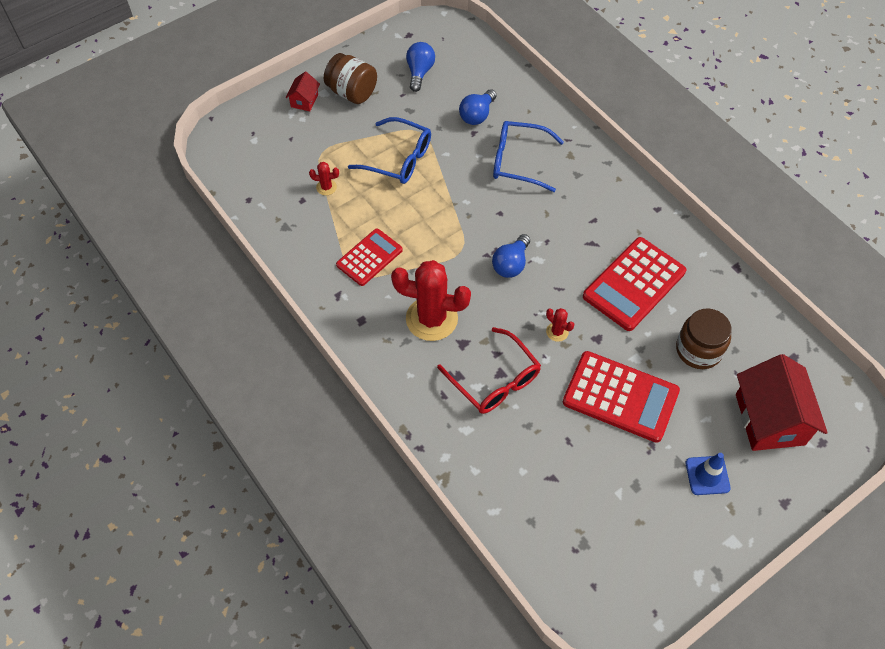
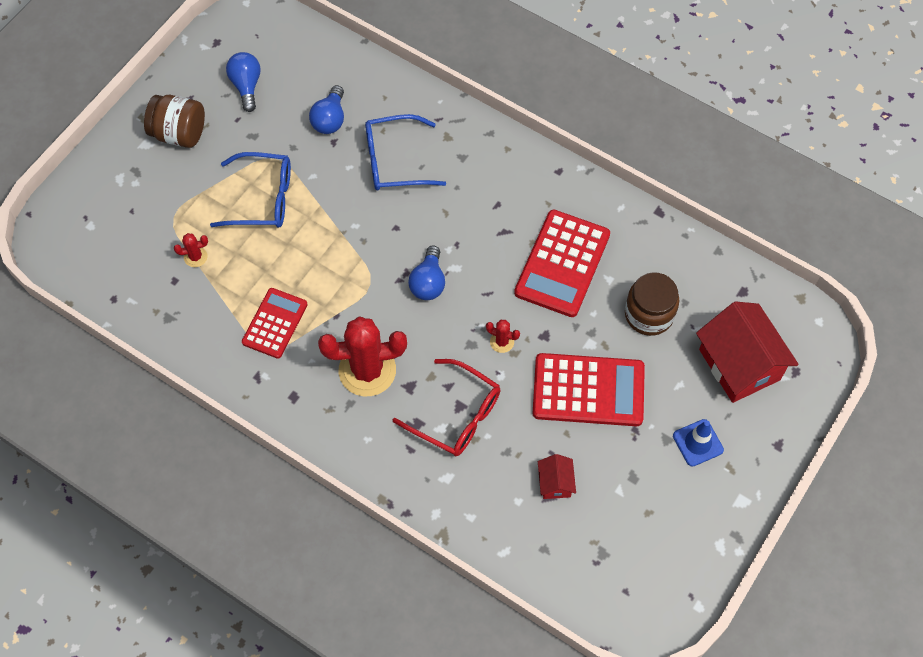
camera: 20 degrees left, 5 degrees up
red house [285,71,320,111] -> red house moved to [538,454,576,499]

